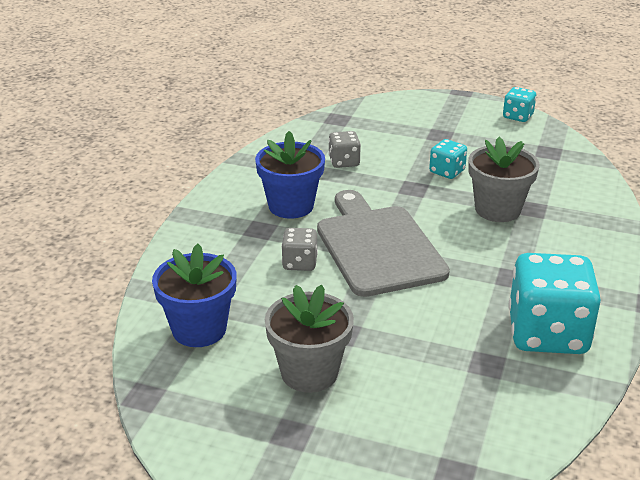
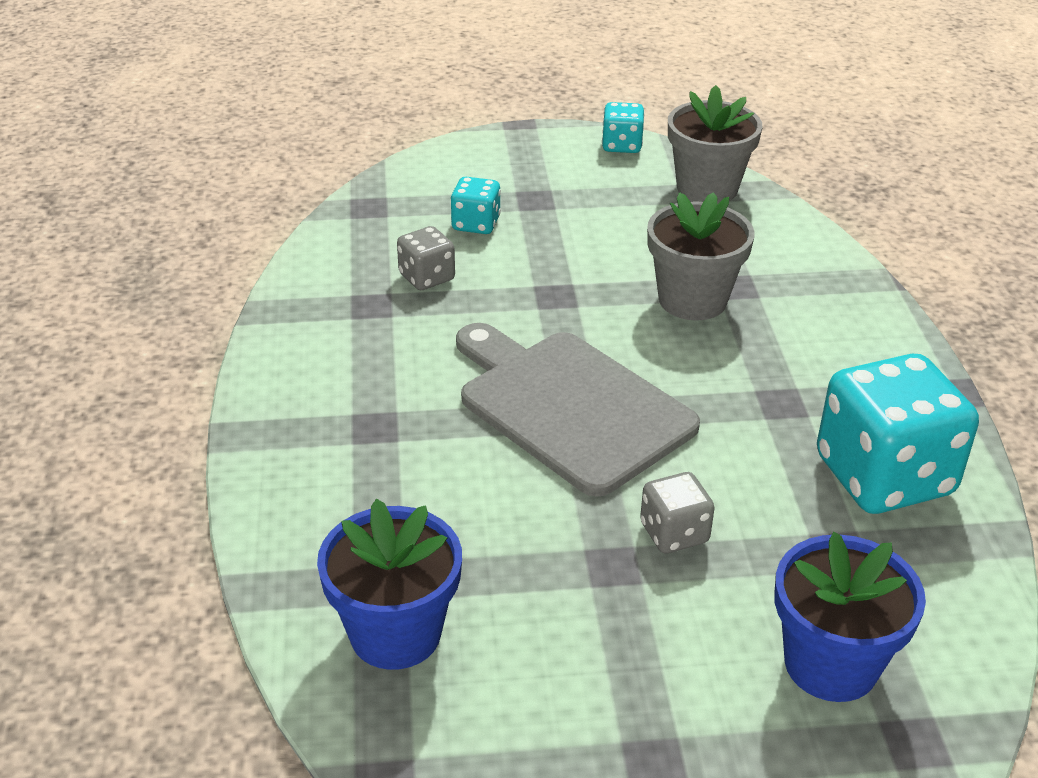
camera: 25 degrees left, 5 degrees up
blue flower pot [255,131,325,219] -> blue flower pot moved to [775,532,926,702]
grey flower pot [265,285,354,393] -> grey flower pot moved to [668,85,763,204]
grey dice [281,228,318,271] -> grey dice moved to [640,472,714,553]
turquoise dice [429,139,467,179] -> turquoise dice moved to [451,177,501,234]

